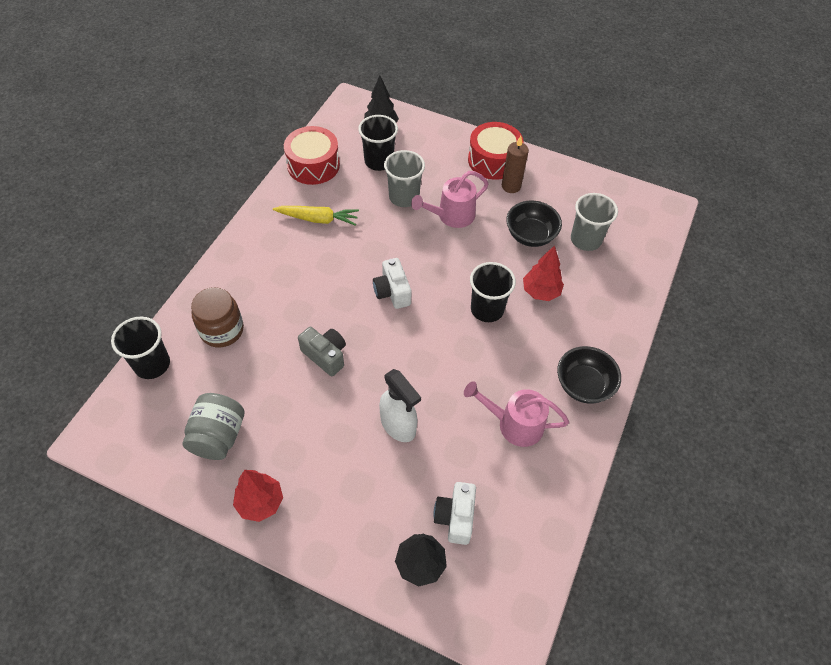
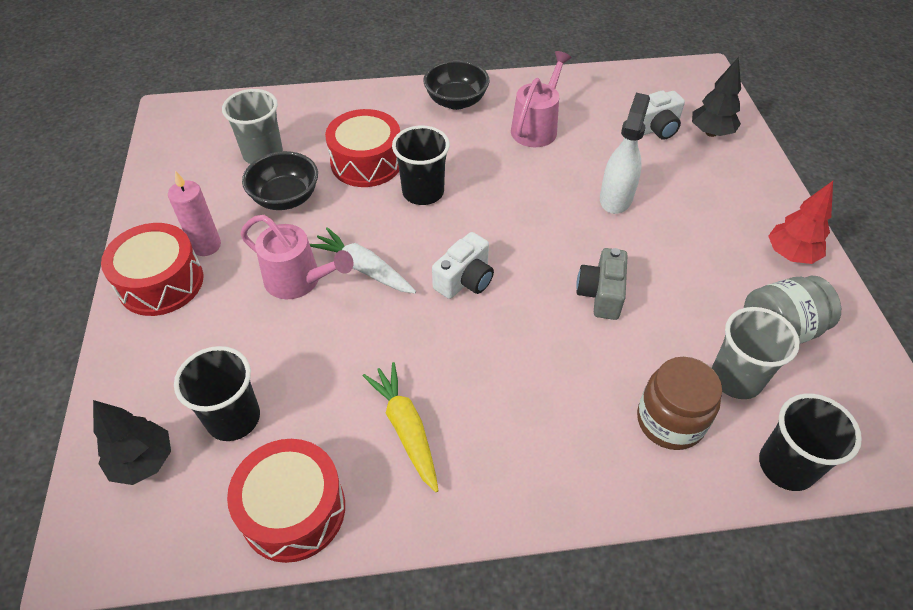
camera: 120 degrees left, 5 degrees down
grey cup [384,150,425,207] -> grey cup moved to [712,307,800,399]
pink watering can [464,381,569,447] -> pink watering can turned 135 degrees counterclockwise [511,51,572,147]
brown candle [502,136,529,193] -> pink candle [168,171,221,256]
red tree [523,245,564,301] -> red drum [325,109,400,187]
none -> white carrot [310,227,416,293]

